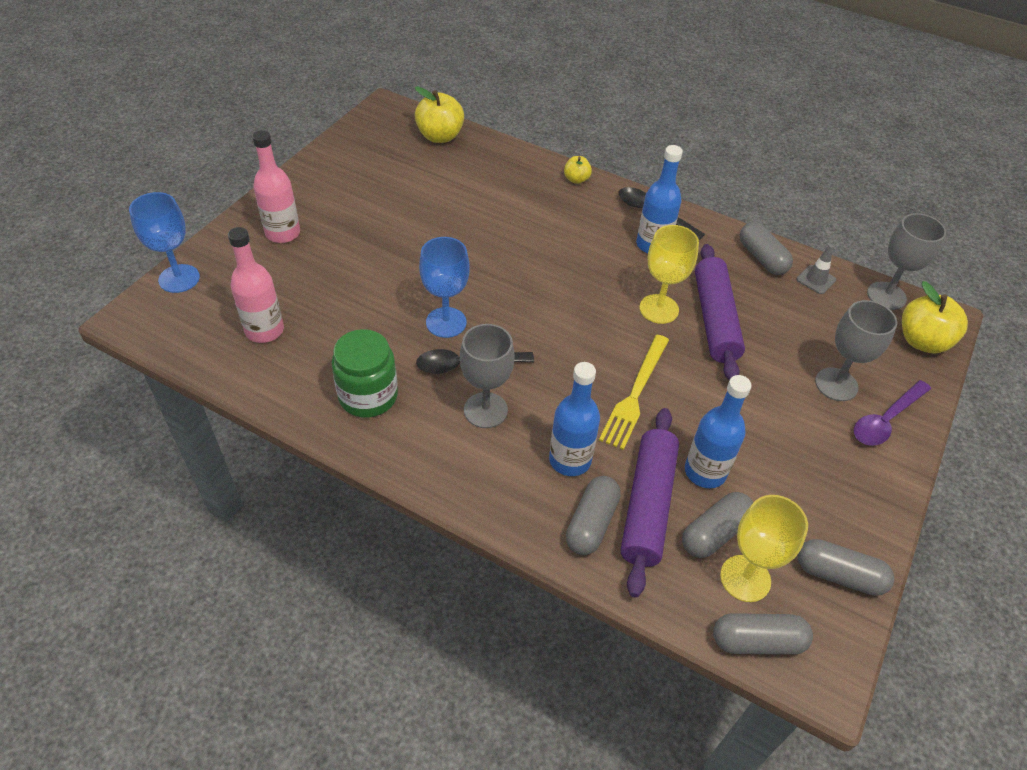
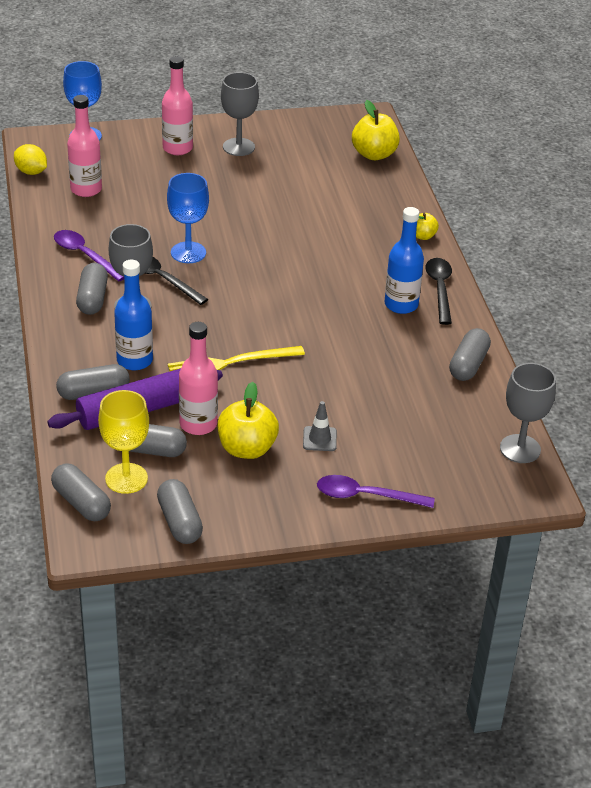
camera: 50 degrees right, 10 degrees down
green jar [332,329,398,418] -> purple spoon [54,230,124,281]
yellow goblet [640,225,699,324] -> none
blue bottle [685,375,752,488] -> pink bottle [179,322,218,435]
purple rolling pin [695,244,745,380] -> none
grey traffic cone [797,244,836,294] -> grey traffic cone moved to [303,401,337,451]
grey goblet [815,300,897,401] -> grey goblet moved to [221,72,259,156]
yellow apple [902,281,968,353] -> yellow apple moved to [218,382,279,459]
none -> yellow lemon [14,144,47,175]
none -> grey capsule [76,263,108,315]

